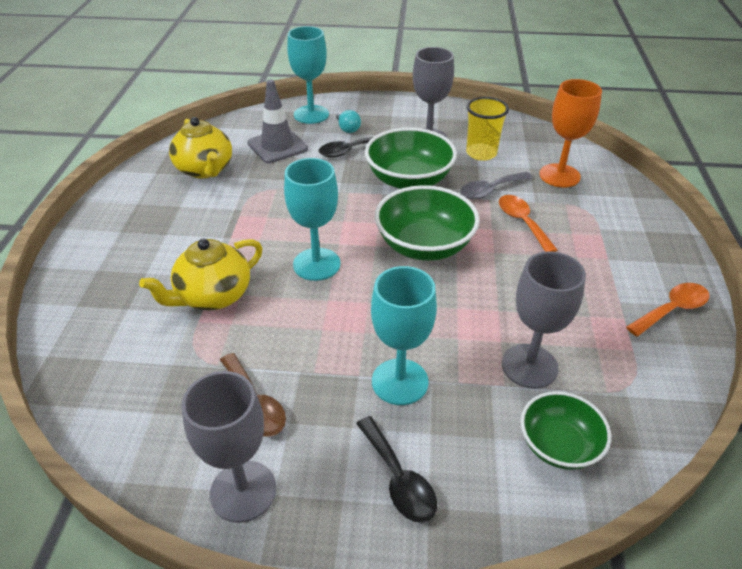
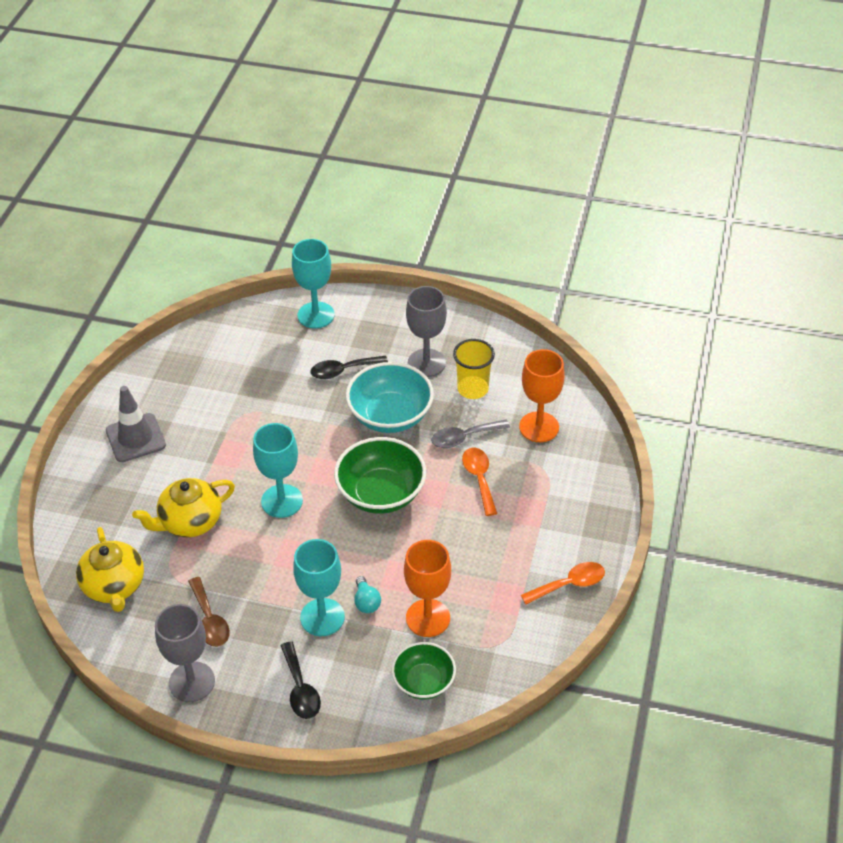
camera: 10 degrees right, 5 degrees up
yellow teapot [169,117,232,179] -> yellow teapot moved to [76,527,144,612]
grey traffic cone [247,80,308,163] -> grey traffic cone moved to [106,386,166,462]
turquoise light bulb [336,110,361,133] -> turquoise light bulb moved to [354,576,381,613]
green bowl [365,127,457,189] -> turquoise bowl [346,362,434,433]
grey goblet [502,251,586,389] -> orange goblet [404,540,451,637]

